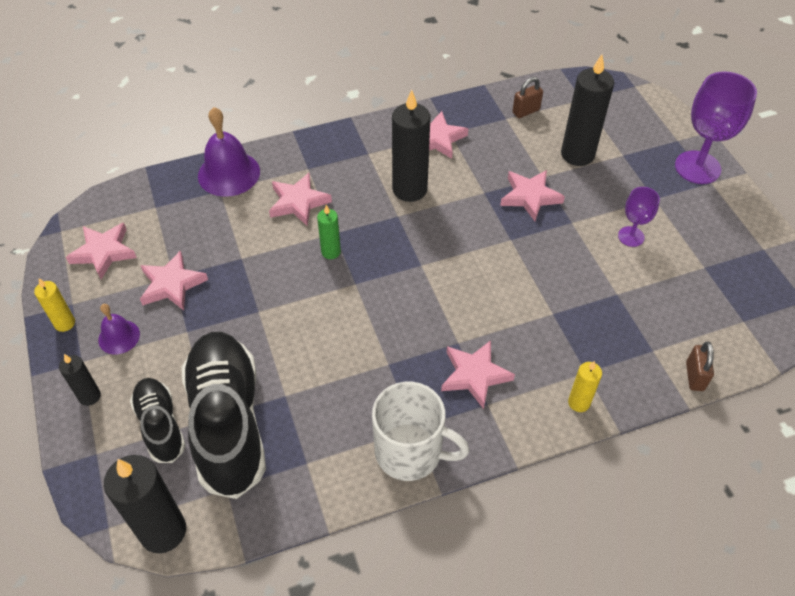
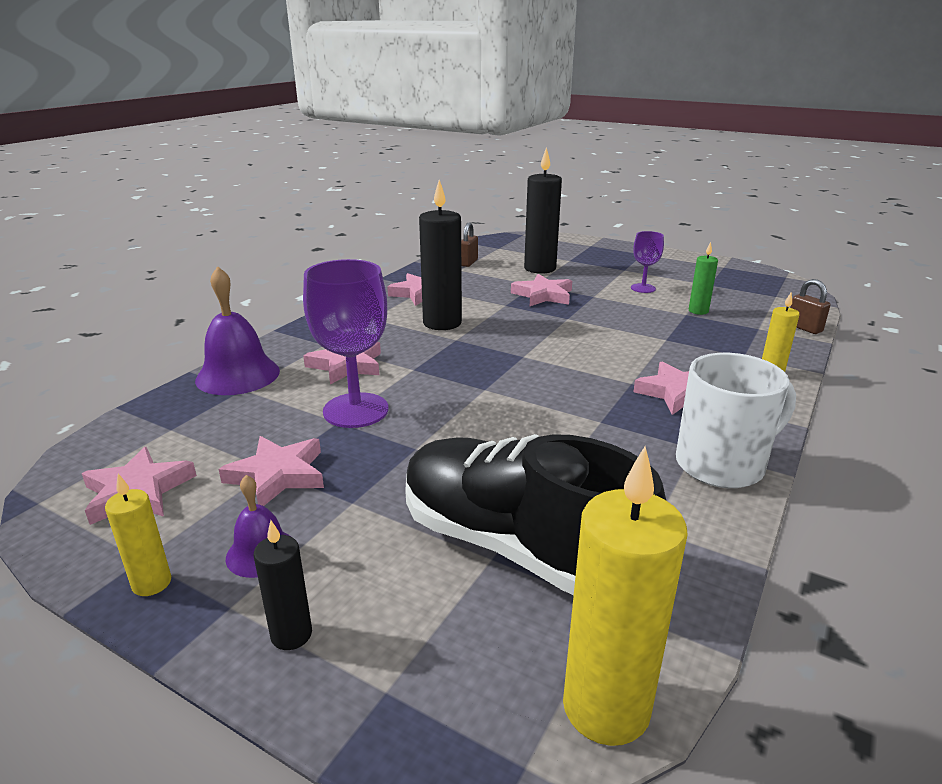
camera: 40 degrees left, 25 degrees down
black candle [104,455,186,553] -> yellow candle [563,446,688,746]
black shoe [130,378,186,463] -> none
green candle [317,205,341,259] -> green candle moved to [689,242,718,315]
purple goblet [675,71,757,184] -> purple goblet moved to [303,259,388,428]

